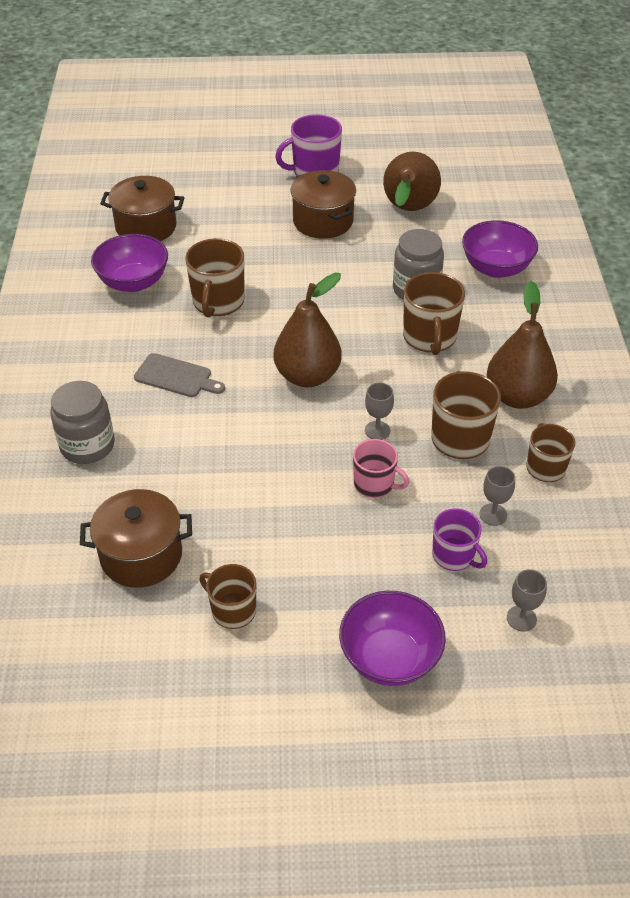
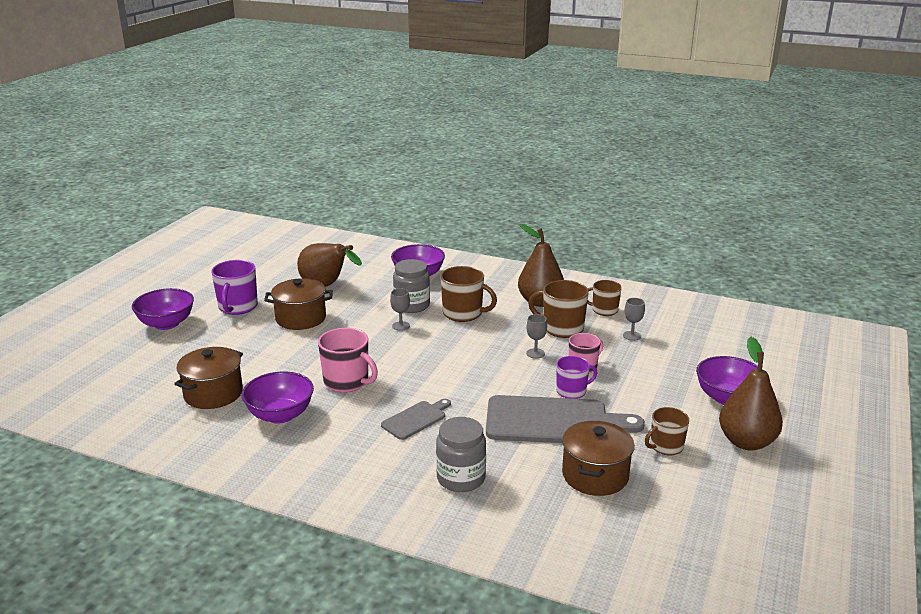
camera: 65 degrees left, 20 degrees down
brown mug [185,238,244,318] -> pink mug [318,328,378,393]
brown pear [274,273,342,387] -> brown pear moved to [719,337,783,450]
purple mug [432,509,487,571] -> purple mug moved to [556,356,597,399]
grey goblet [507,569,547,632] -> grey goblet moved to [390,288,410,331]
none -> purple bowl [132,288,194,330]
none -> grey cutting board [486,395,645,443]

